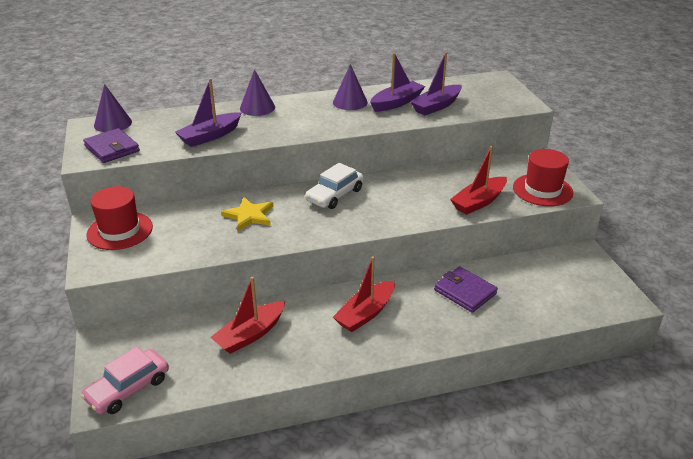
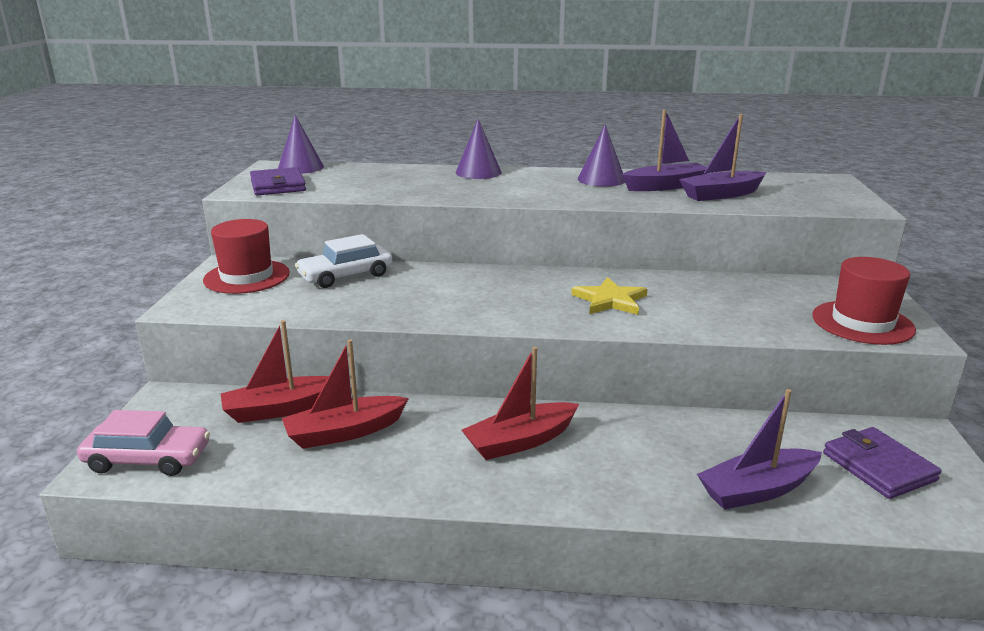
camera: 20 degrees right, 10 degrees down
pink car [81,347,169,414] -> pink car turned 150 degrees counterclockwise [77,410,210,476]
purple boat [175,79,242,147] -> purple boat moved to [697,389,822,510]
yellow star [221,197,273,231] -> yellow star moved to [571,277,647,315]
white car [305,163,364,209] -> white car moved to [295,234,393,288]
purple wallet [434,266,498,313] -> purple wallet moved to [823,427,942,499]
red boat [450,146,507,215] -> red boat moved to [221,320,329,423]

